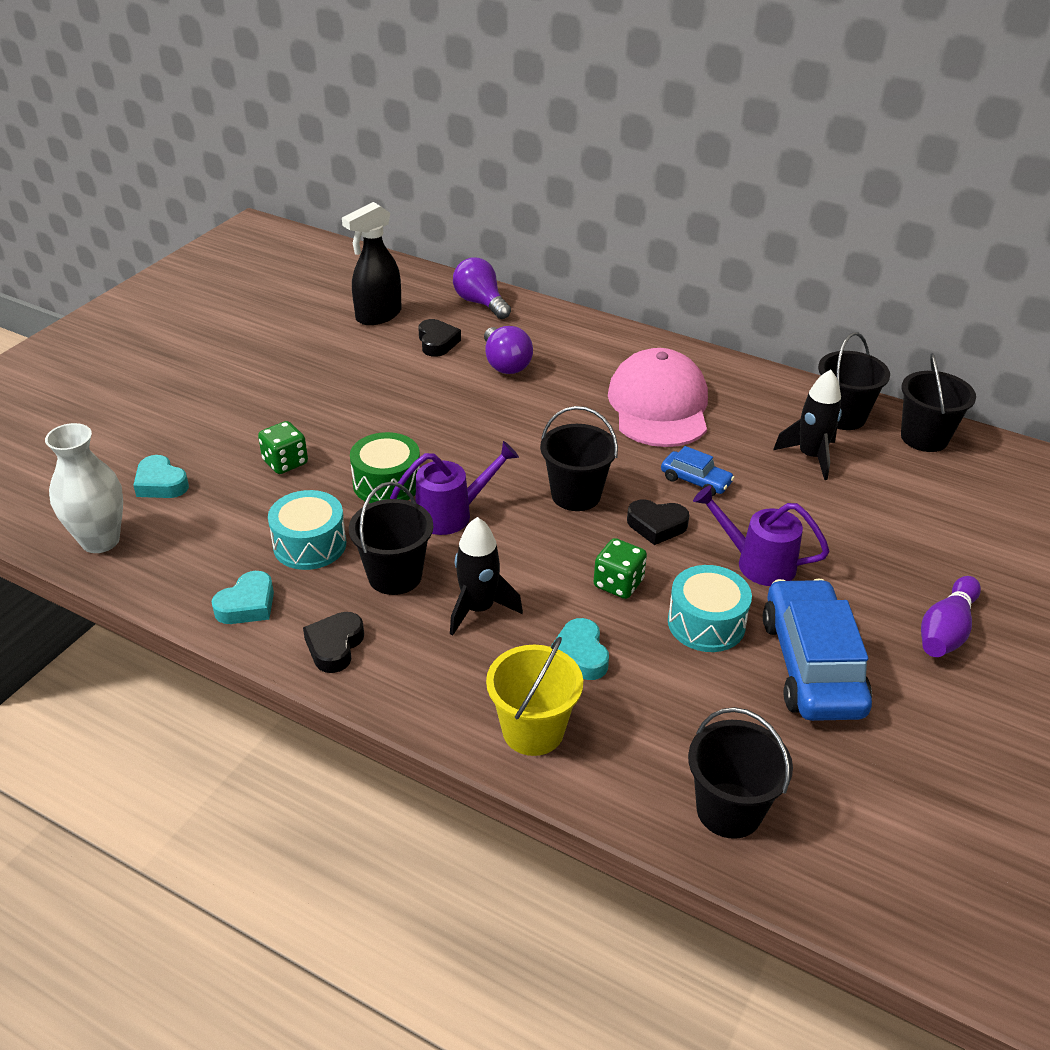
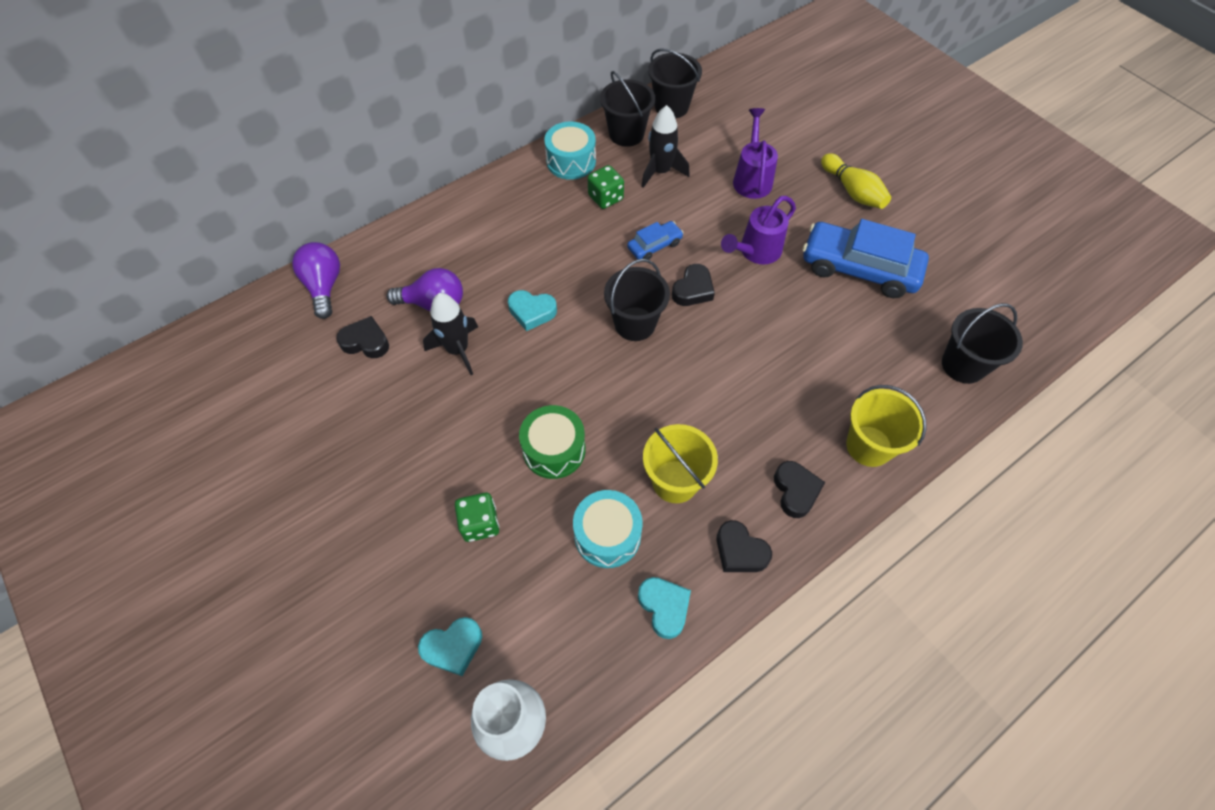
camera: 65 degrees left, 20 degrees up
black spray bottle [342,202,402,325] -> none
black bucket [349,482,433,595] -> yellow bucket [643,424,718,503]
purple watering can [390,441,519,535] -> purple watering can moved to [733,108,778,199]
black rocket [450,517,523,636] -> black rocket moved to [423,293,478,375]
purple light bulb [453,257,511,319] -> purple light bulb turned 90 degrees clockwise [292,242,340,319]
turquoise heart [550,618,609,680] -> turquoise heart moved to [508,290,557,331]
green dice [594,538,647,599] -> green dice moved to [588,165,624,209]
pink cap [608,348,708,447] -> none
turquoise drum [668,565,752,652] -> turquoise drum moved to [544,121,596,180]
purple bowling pin [921,576,981,657] -> yellow bowling pin [821,153,891,209]
none -> black heart [774,461,825,518]

